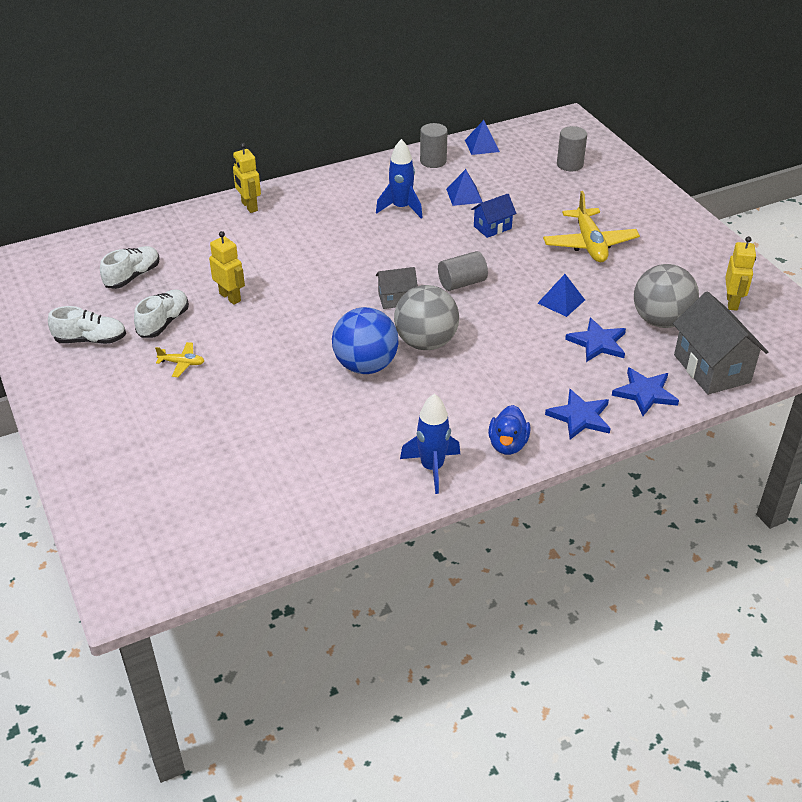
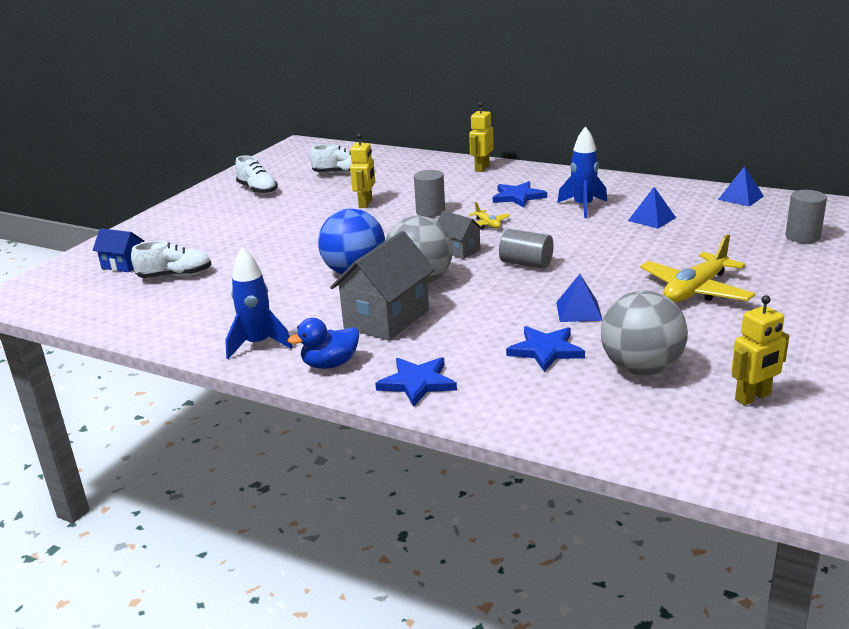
camera: 55 degrees right, 15 degrees down
white shoe [134,289,189,338] -> white shoe moved to [131,241,212,278]
yellow plane [155,342,204,377] -> yellow plane moved to [469,202,510,228]
grey cylinder [420,123,448,168] -> grey cylinder moved to [414,170,445,217]
blue house [471,194,516,238] -> blue house moved to [93,228,144,272]
blue star [612,367,679,416] -> blue star moved to [493,181,547,207]
grey house [673,291,768,395] -> grey house moved to [330,231,435,341]

